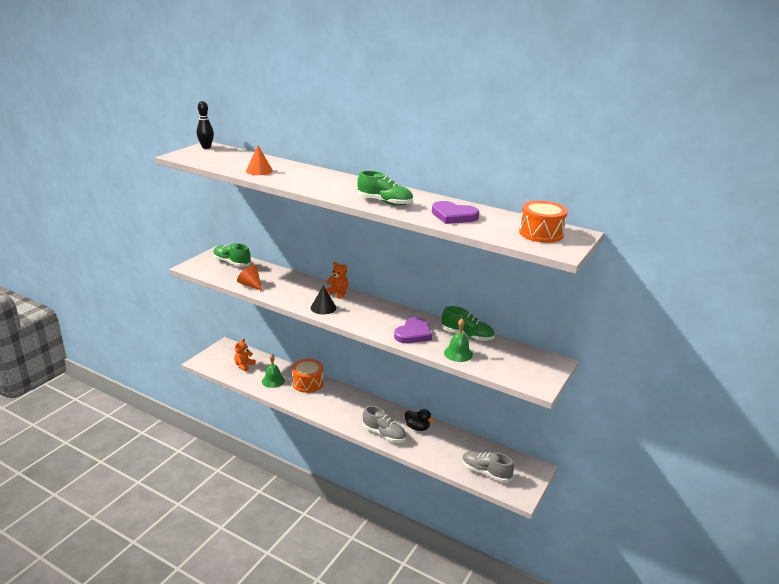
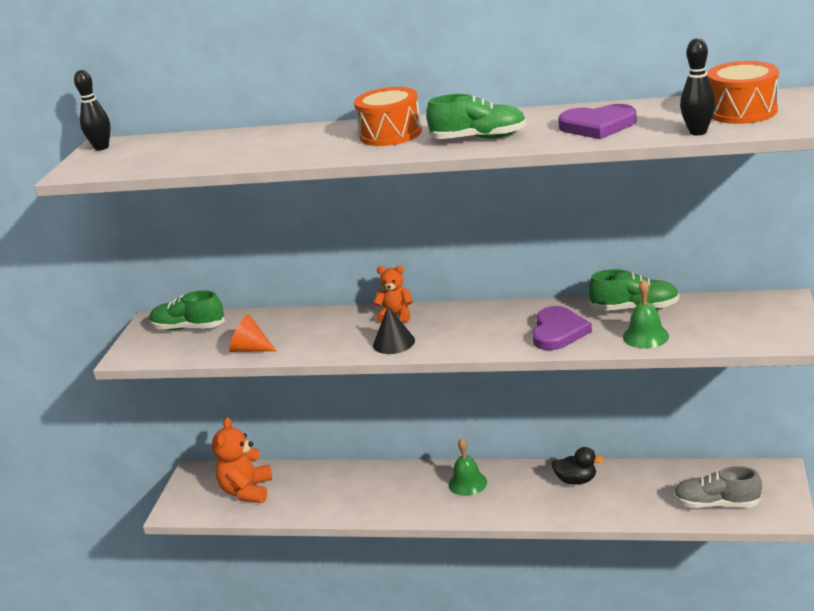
camera: 15 degrees left, 0 degrees up
orange teddy bear [234,338,255,372] -> orange teddy bear [212,417,272,503], size x1.64
orange cone [246,146,273,175] -> none
green bell [262,354,285,388] -> green bell moved to [448,438,487,496]
orange drum [292,359,323,393] -> orange drum moved to [354,87,422,146]
grey shoe [363,406,406,442] -> none
none -> black bowling pin [680,38,716,135]

